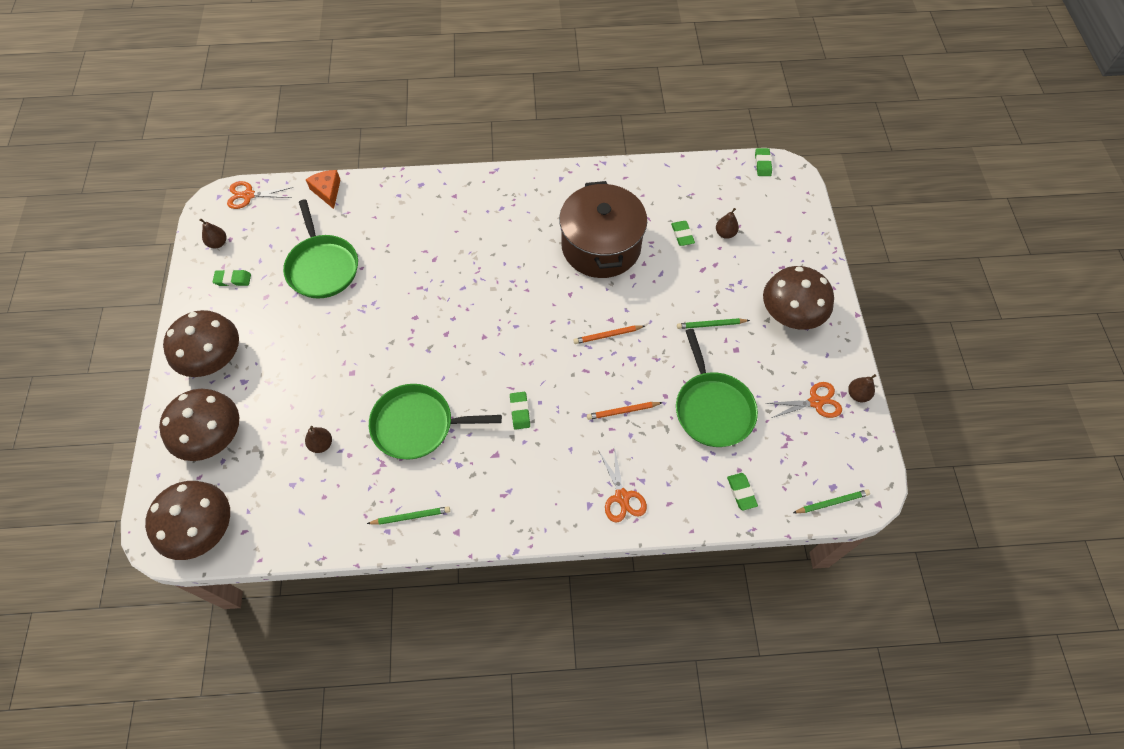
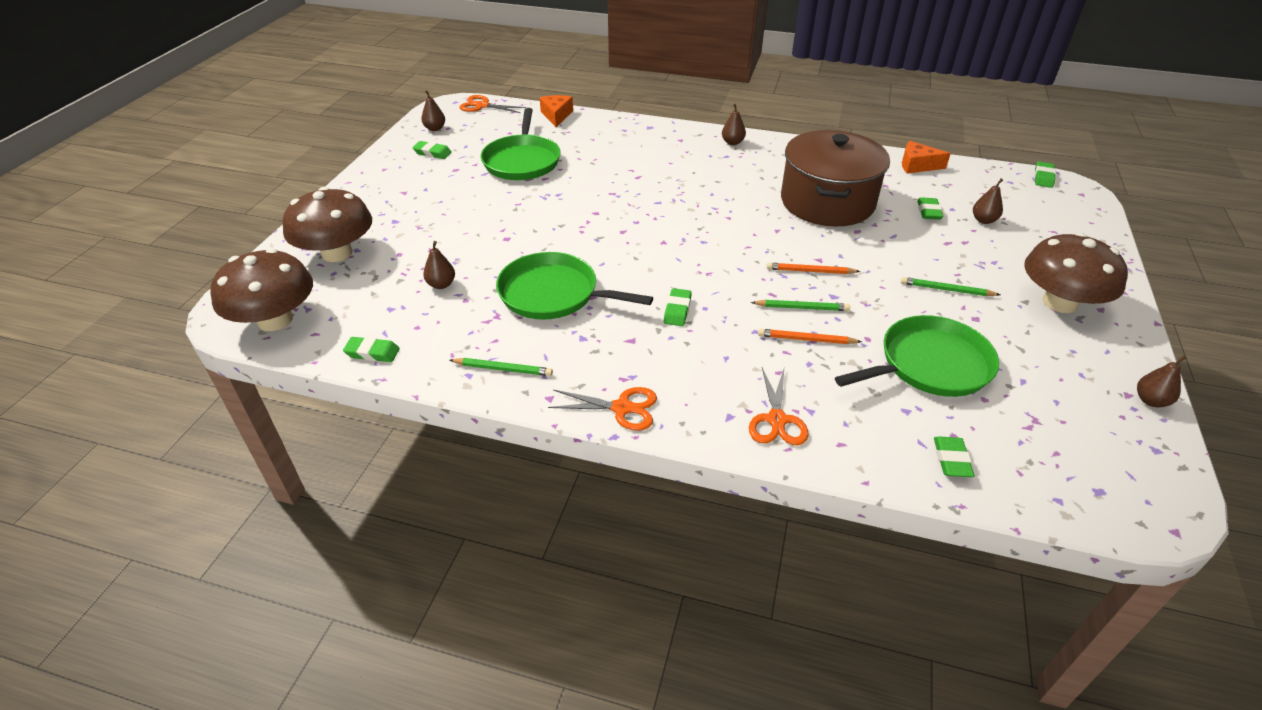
camera: 20 degrees right, 20 degrees down
brown mushroom [163,310,239,377] -> none
green pan [676,329,758,447] -> green pan turned 120 degrees counterclockwise [835,315,999,397]
orange scissors [766,382,842,418] -> orange scissors moved to [548,387,657,431]
green pencil [793,489,870,513] -> green pencil moved to [751,300,850,311]
none -> green eraser [343,337,400,362]
none -> brown pear [722,104,746,145]
none -> orange cheese [902,141,951,173]

